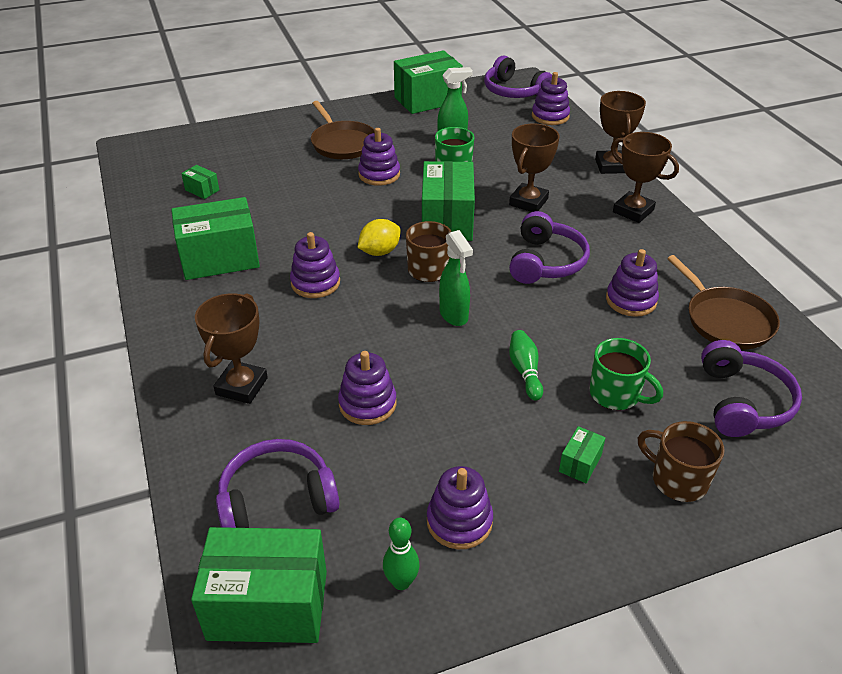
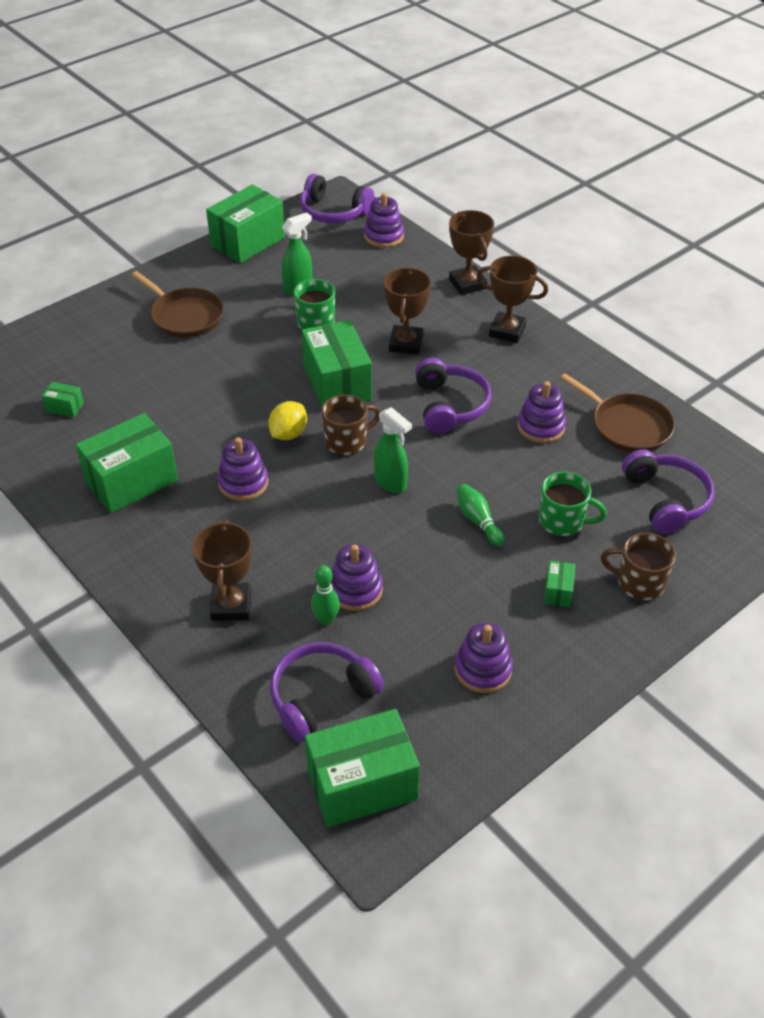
camera: 20 degrees left, 5 degrees up
purple stacking toy [358,128,400,186] -> none
green bowling pin [383,517,420,590] -> green bowling pin moved to [311,565,340,626]

